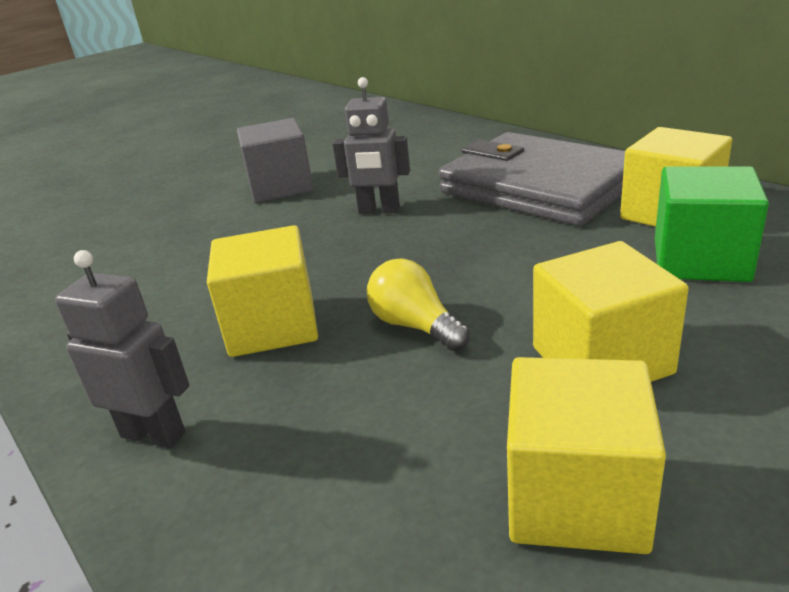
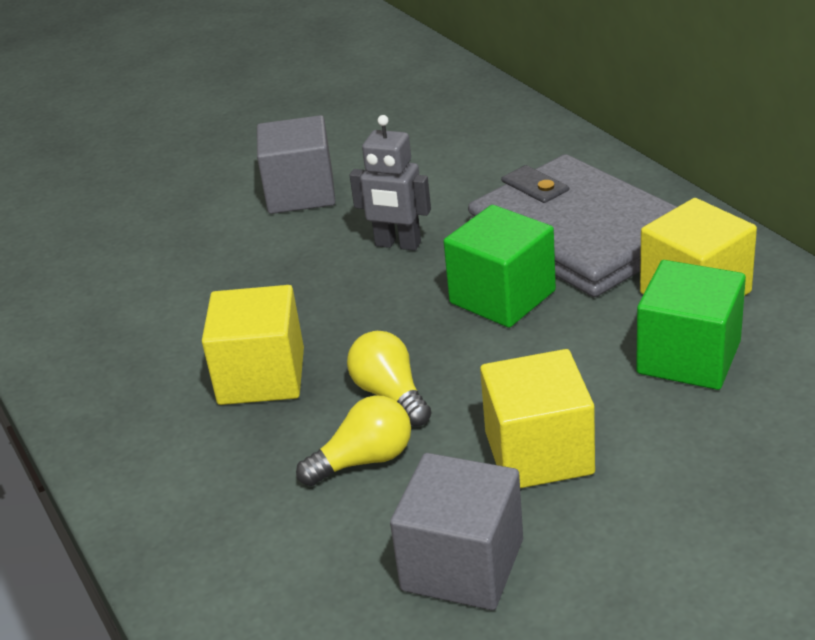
camera: 10 degrees right, 5 degrees up
grey robot [55,250,189,448] -> none
yellow cube [507,357,666,554] -> grey cube [390,453,523,610]
none -> yellow light bulb [296,395,411,486]
none -> green cube [444,205,556,328]

